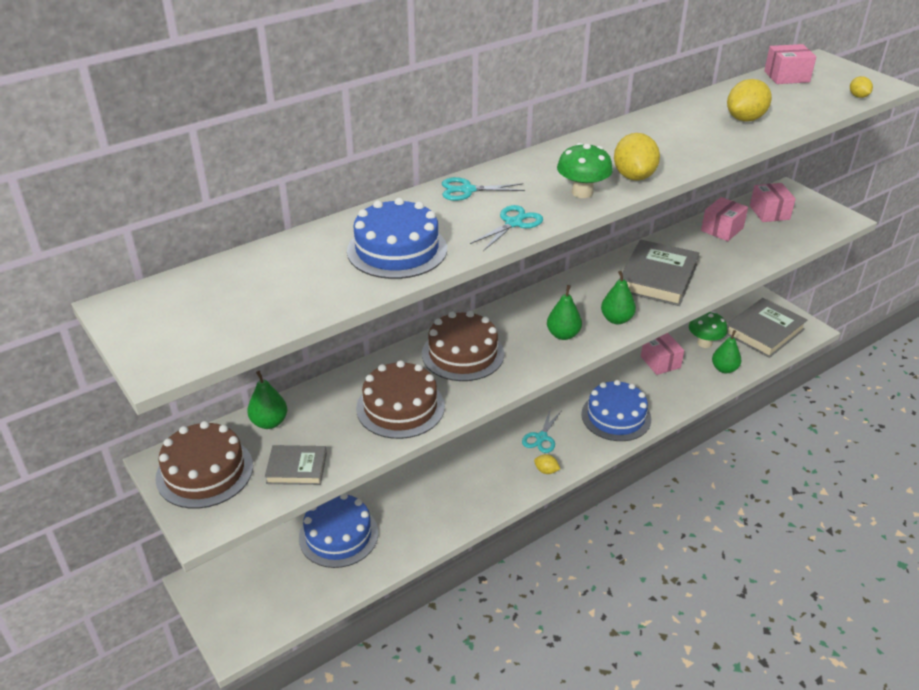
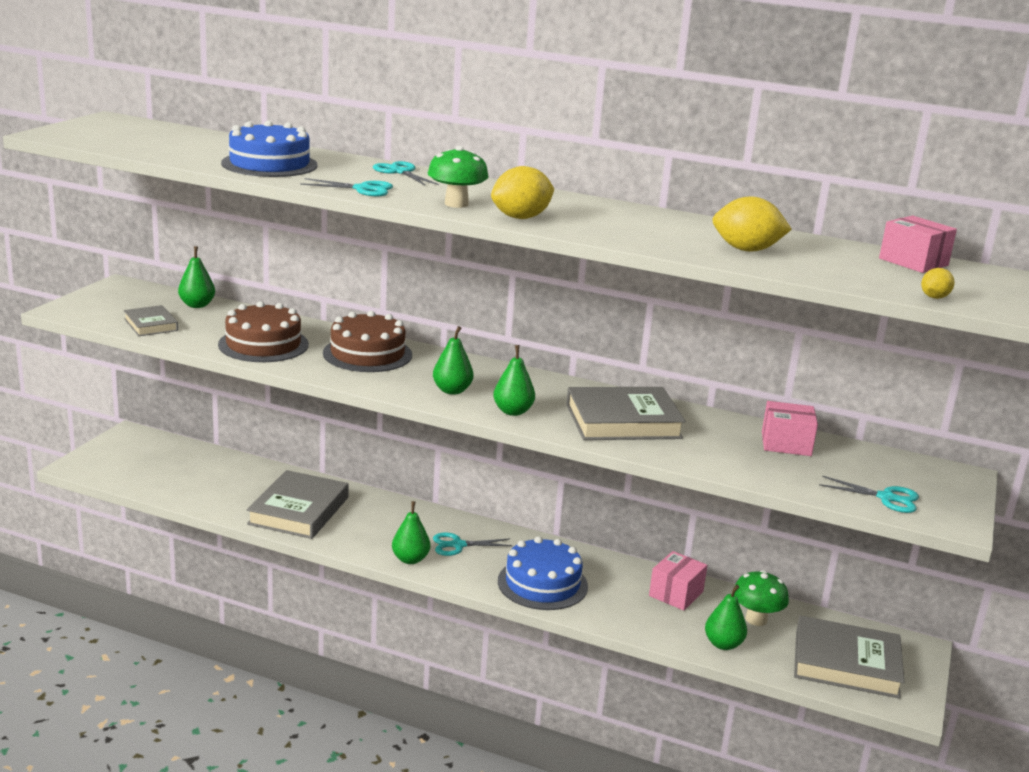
camera: 55 degrees right, 15 degrees down
brown cake [155,421,253,509] -> none
blue cake [299,493,378,568] -> none
yellow lemon [534,454,560,474] -> green pear [392,501,430,564]
pink box [750,183,796,222] -> none
none -> grey book [247,470,349,539]
none -> turquoise scissors [819,476,919,513]

